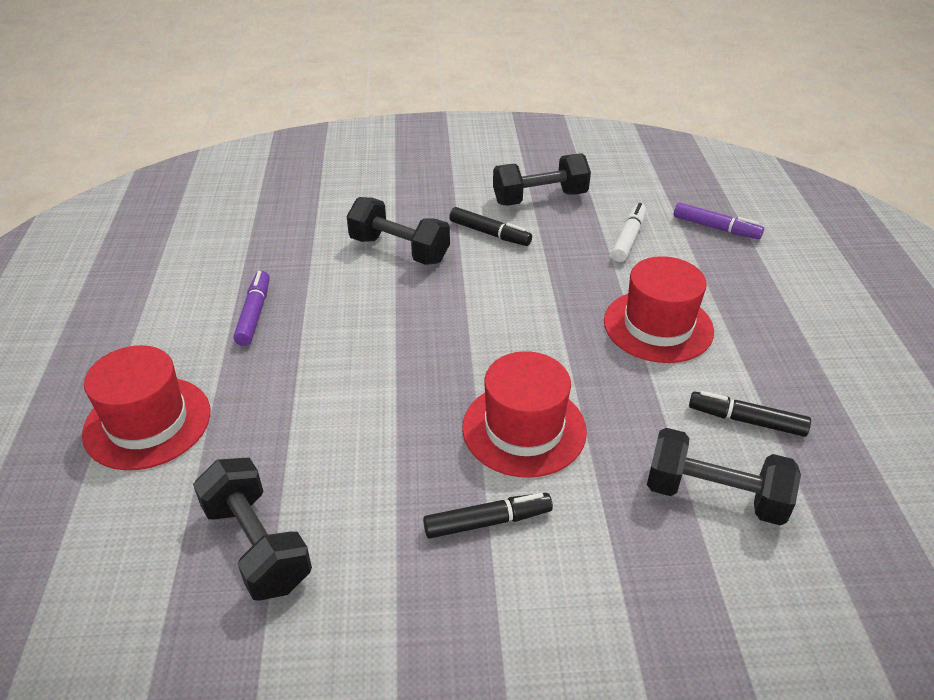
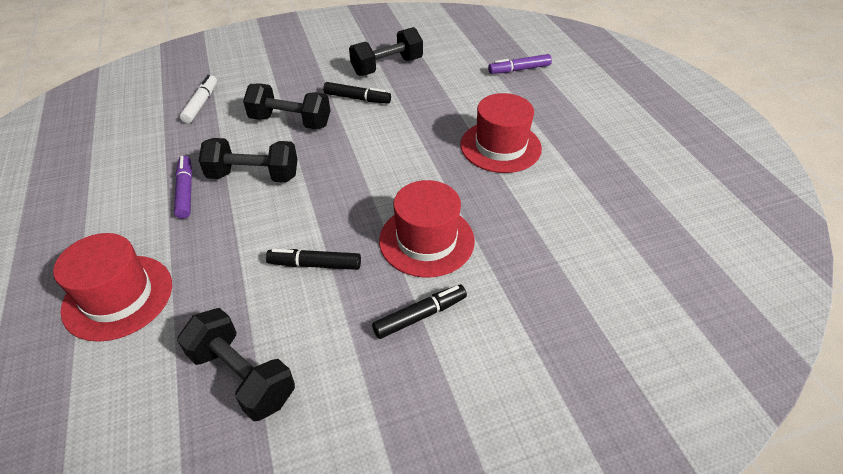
camera: 15 degrees left, 5 degrees up
white marker [611,203,646,262] -> white marker moved to [180,75,217,123]
black dumbbell [647,428,801,526] -> black dumbbell moved to [199,138,298,182]
purple marker [674,202,764,239] -> purple marker turned 150 degrees clockwise [488,54,552,74]
black marker [689,391,811,437] -> black marker moved to [266,249,361,270]

